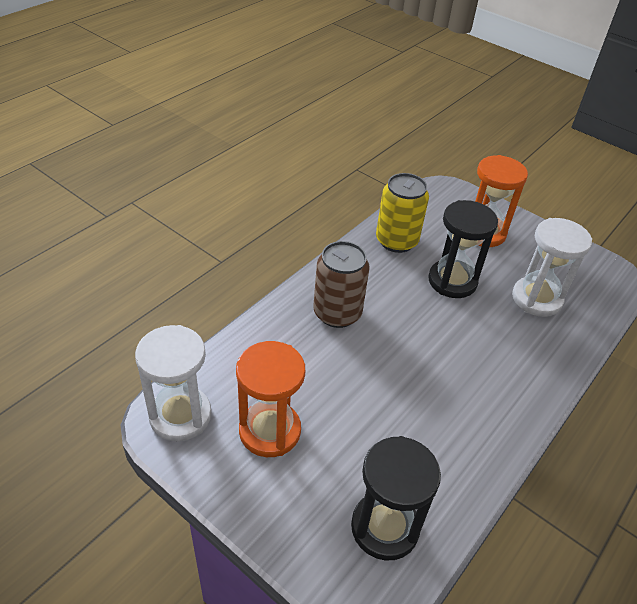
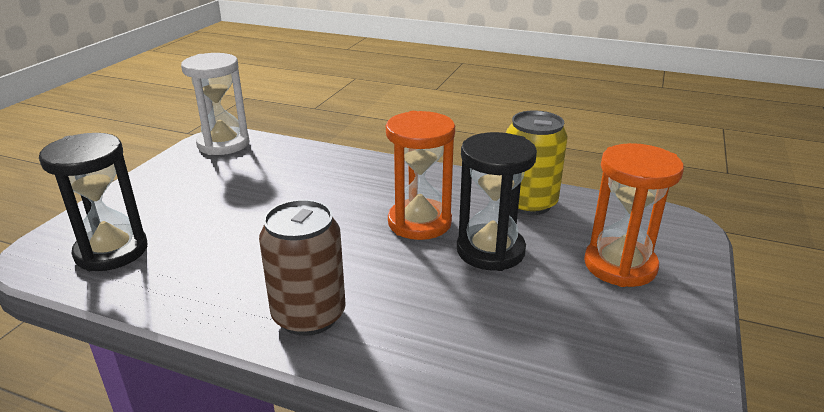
camera: 75 degrees right, 15 degrees down
orange hourglass [236,341,305,457] -> orange hourglass moved to [386,111,455,240]
brown can [313,241,370,328] -> brown can moved to [259,199,346,336]
white hourglass [512,218,592,317] -> none

